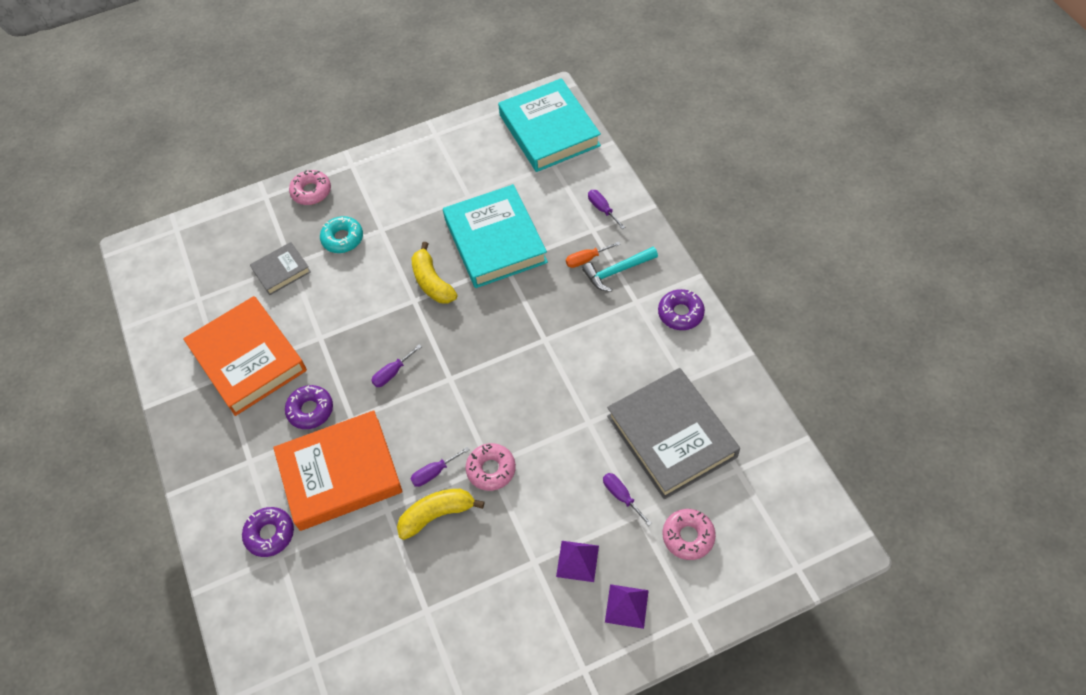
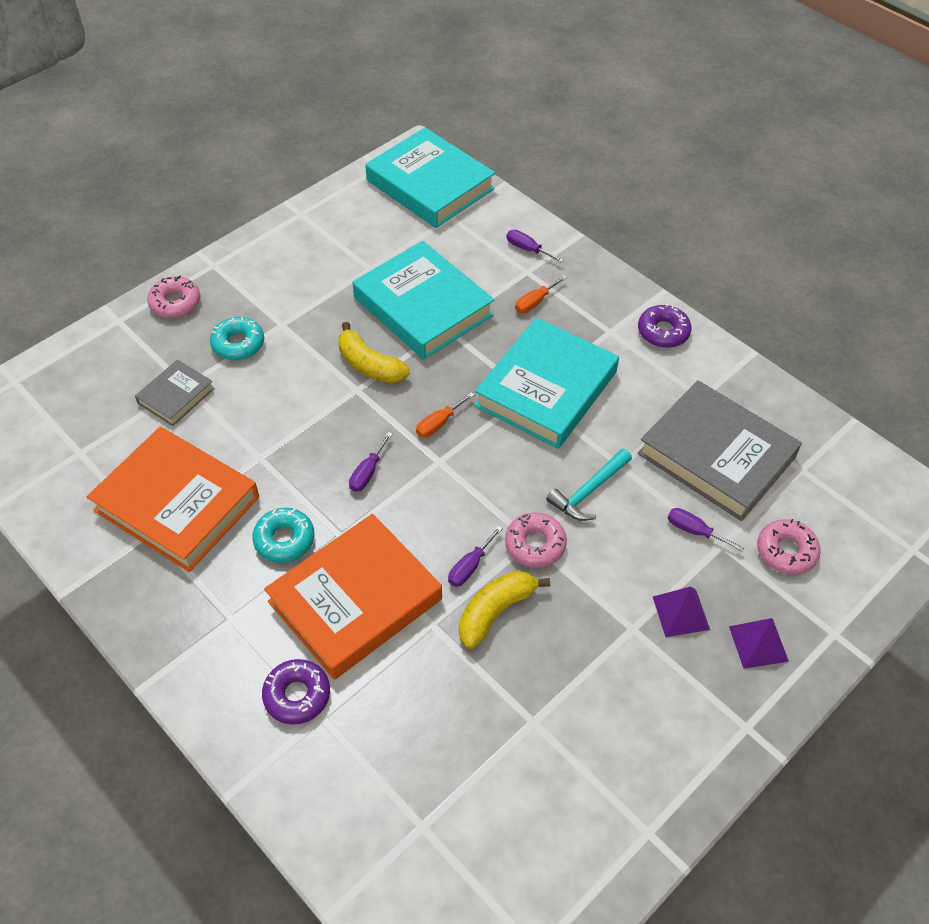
camera: 25 degrees left, 5 degrees down
purple donut [285,385,333,429] -> turquoise donut [252,508,314,563]
turquoise hammer [582,247,658,292] -> turquoise hammer moved to [546,448,632,521]
none -> orange screwdriver [416,392,474,437]
none -> turquoise book [474,318,619,449]

